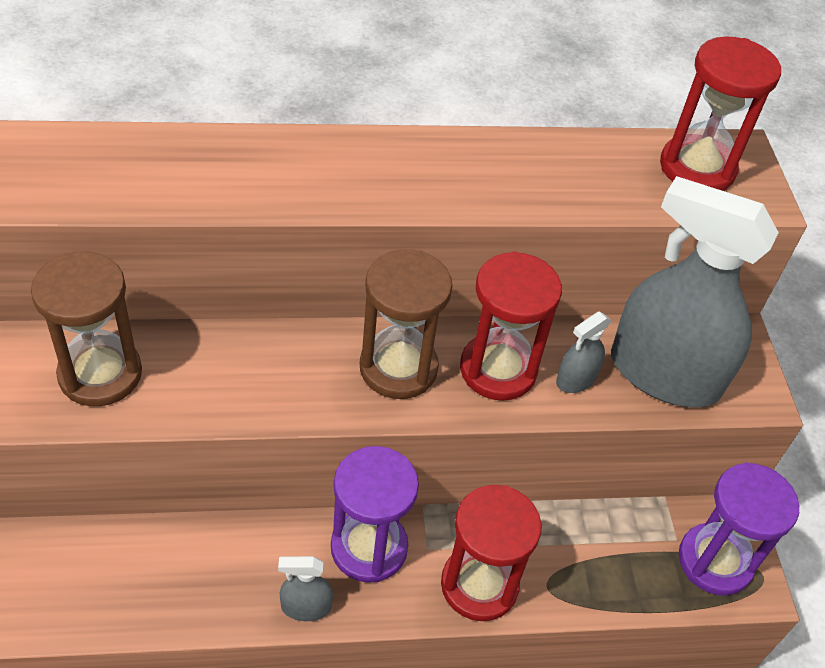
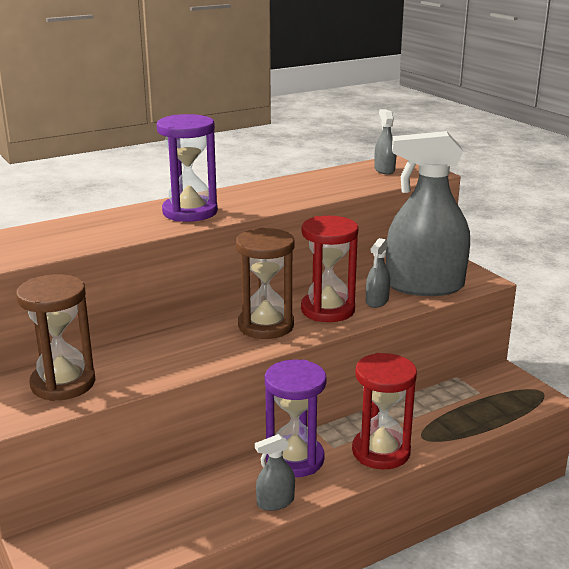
camera: 20 degrees left, 25 degrees down
red hourglass [660,36,781,191] -> grey spray bottle [374,109,396,174]
purple hourglass [679,462,799,596] -> purple hourglass moved to [157,114,218,222]

